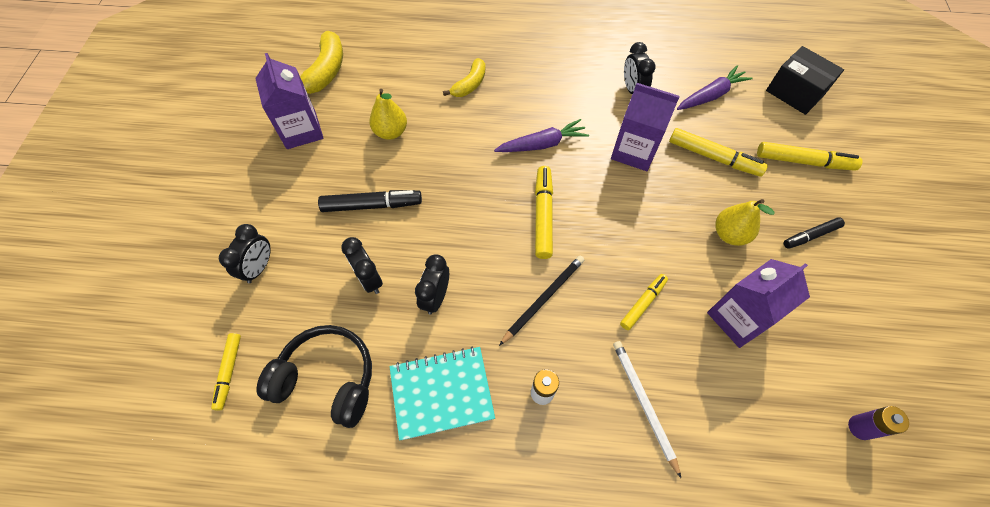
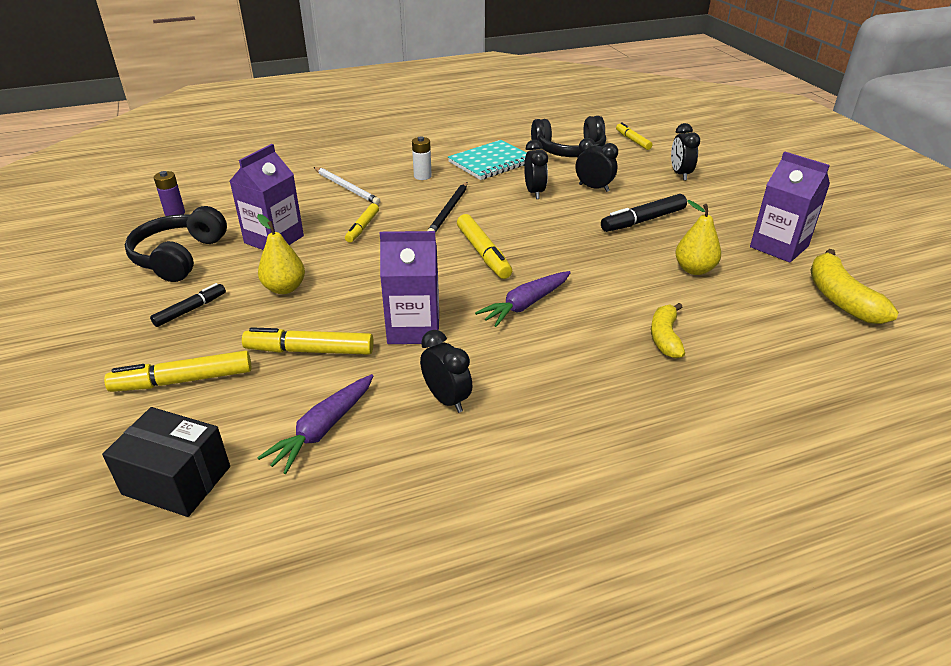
camera: 155 degrees right, 25 degrees down
none -> black headphones [125,206,227,282]

